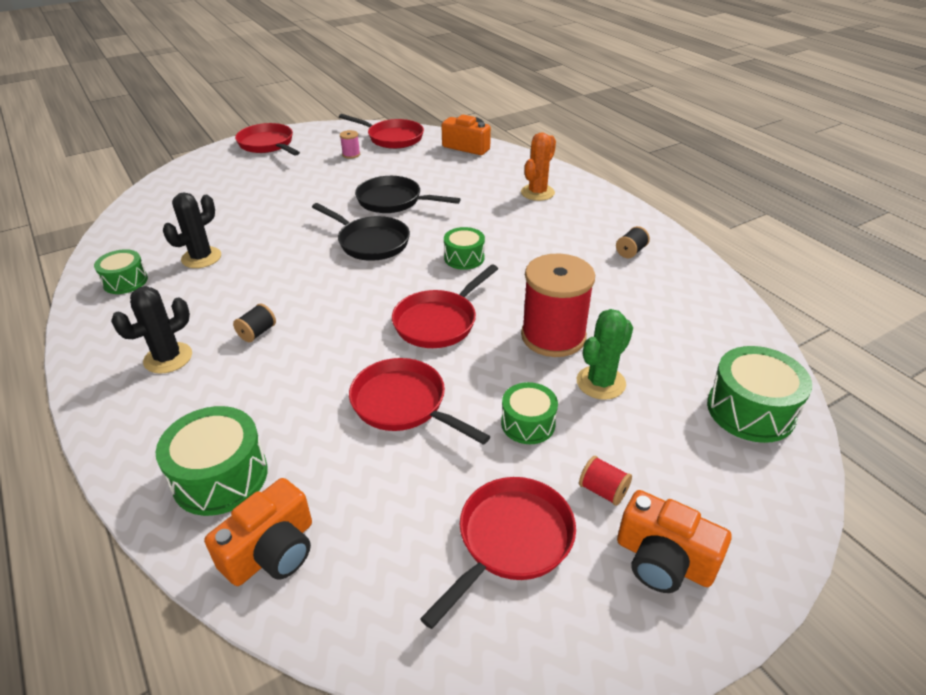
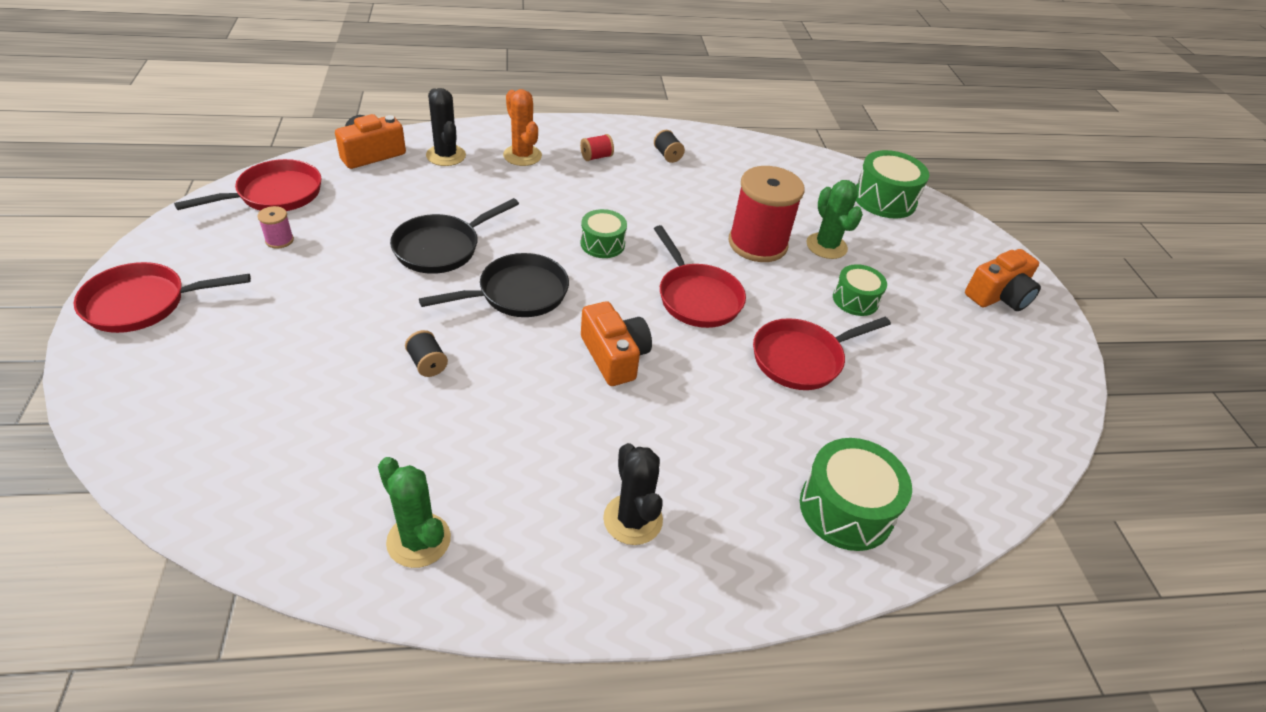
camera: 70 degrees left, 5 degrees up
green drum [94,249,148,294] -> green cactus [378,457,451,568]
black cactus [163,193,221,268] -> black cactus moved to [426,88,466,166]
orange camera [204,478,312,586] -> orange camera moved to [581,301,652,386]
black spool [233,303,276,342] -> black spool moved to [405,330,448,377]
red pan [420,477,576,629] -> none
red spool [579,456,632,506] -> red spool moved to [580,134,614,161]

